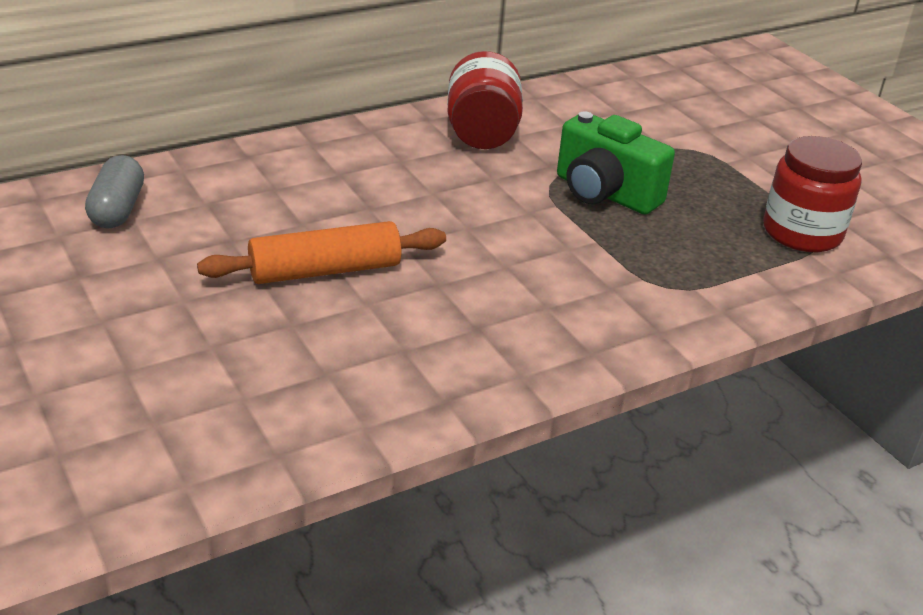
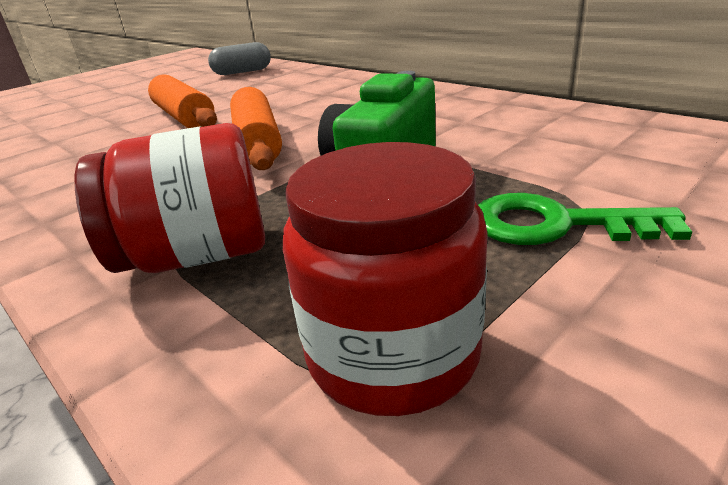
camera: 80 degrees right, 5 degrees down
red jar [447,51,523,149] -> red jar moved to [75,123,265,273]
none -> orange rolling pin [230,87,282,170]
none -> green key [478,193,692,245]

